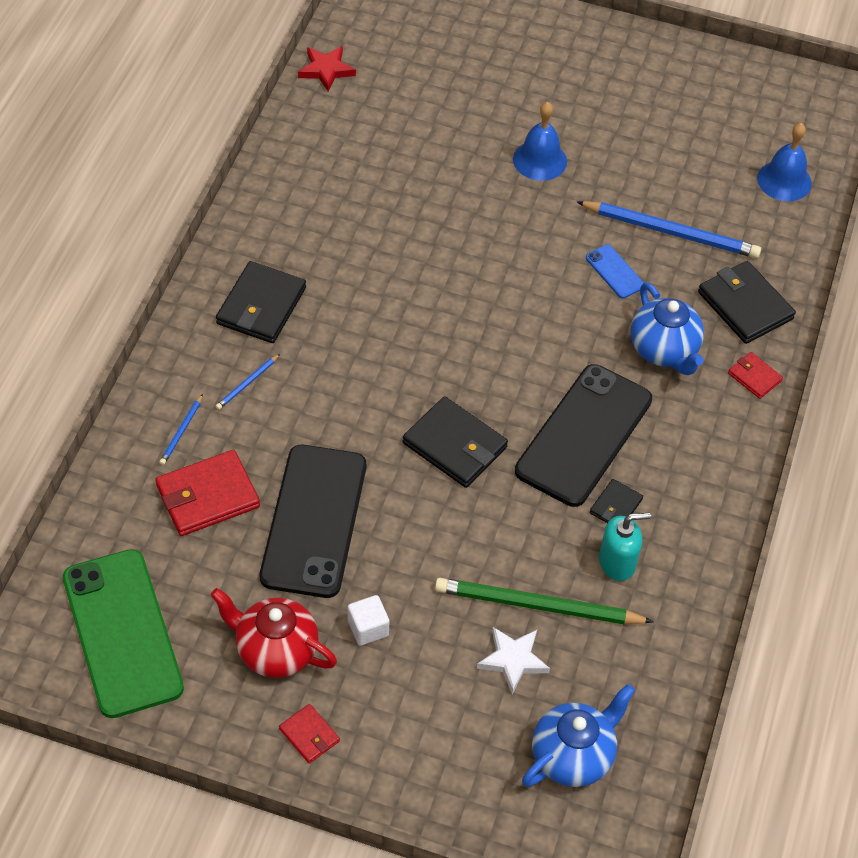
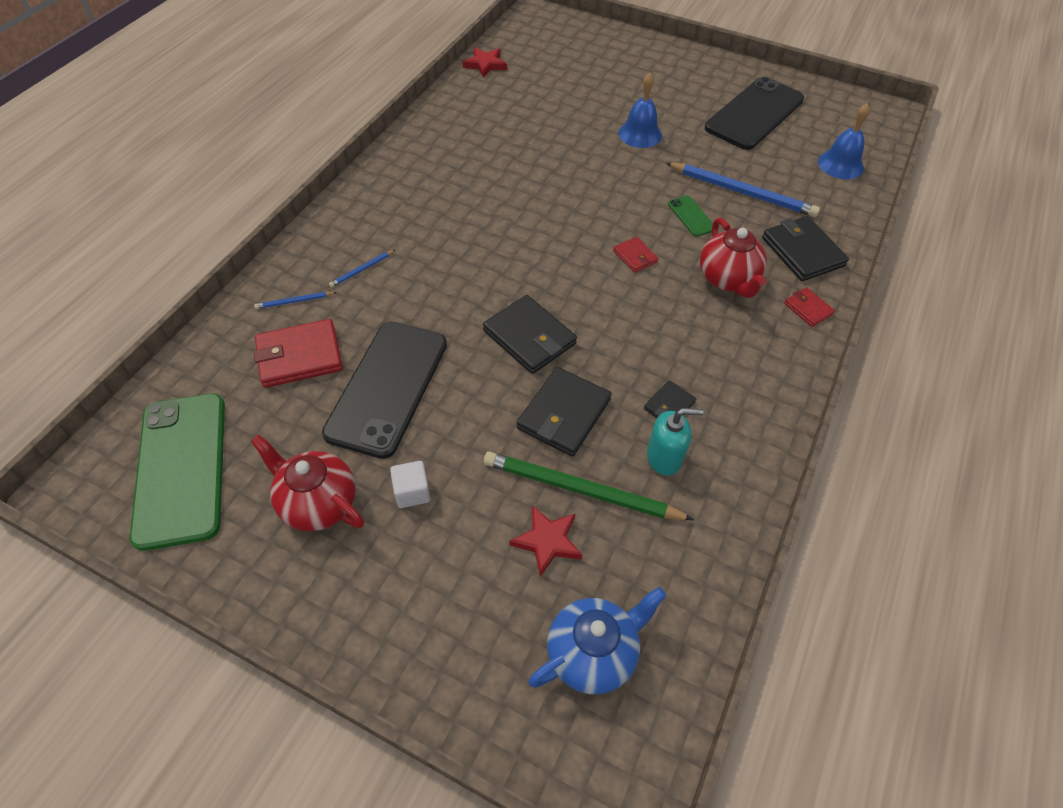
camera: 10 degrees right, 0 degrees up
blue pencil [159,394,203,465] -> blue pencil turned 45 degrees clockwise [254,292,337,309]
black wallet [216,261,306,343] -> black wallet moved to [517,367,612,457]
red wallet [279,704,340,764] -> red wallet moved to [613,237,658,273]
white star [477,627,550,694] -> red star [510,506,582,577]
black phone [515,364,652,507] -> black phone moved to [705,77,804,150]
blue phone [586,245,644,298] -> green phone [668,196,713,237]
blue teapot [630,282,704,375] -> red teapot [700,218,767,298]

